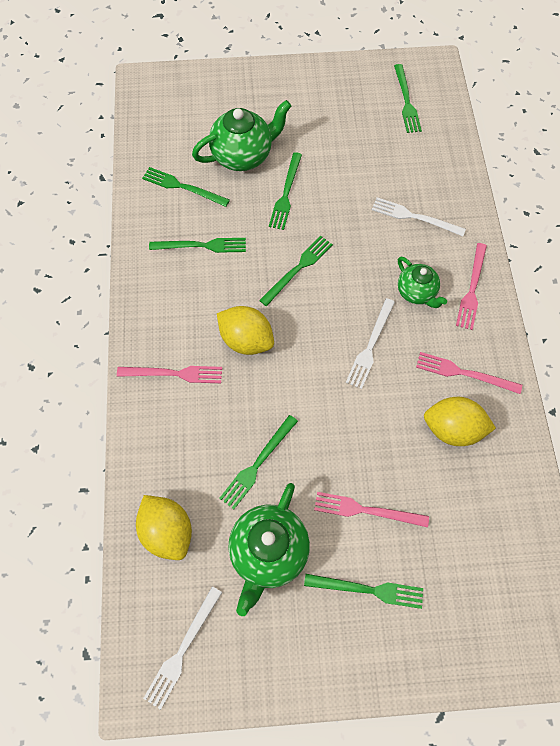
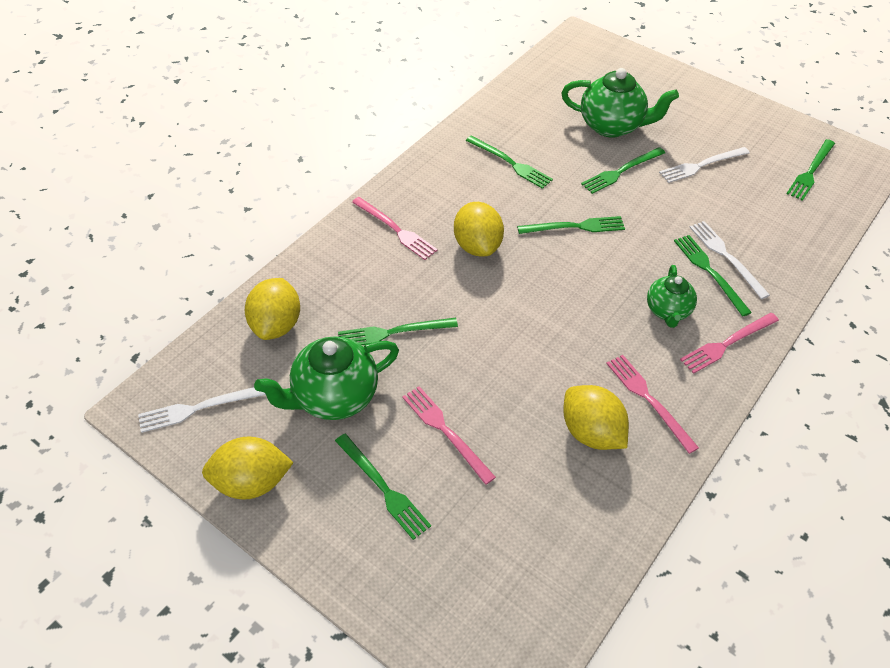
camera: 40 degrees right, 15 degrees down
green fork [142,167,230,207] -> green fork moved to [674,235,752,317]
white fork [346,298,395,389] -> white fork moved to [659,147,750,183]
none -> yellow lemon [202,437,294,499]

